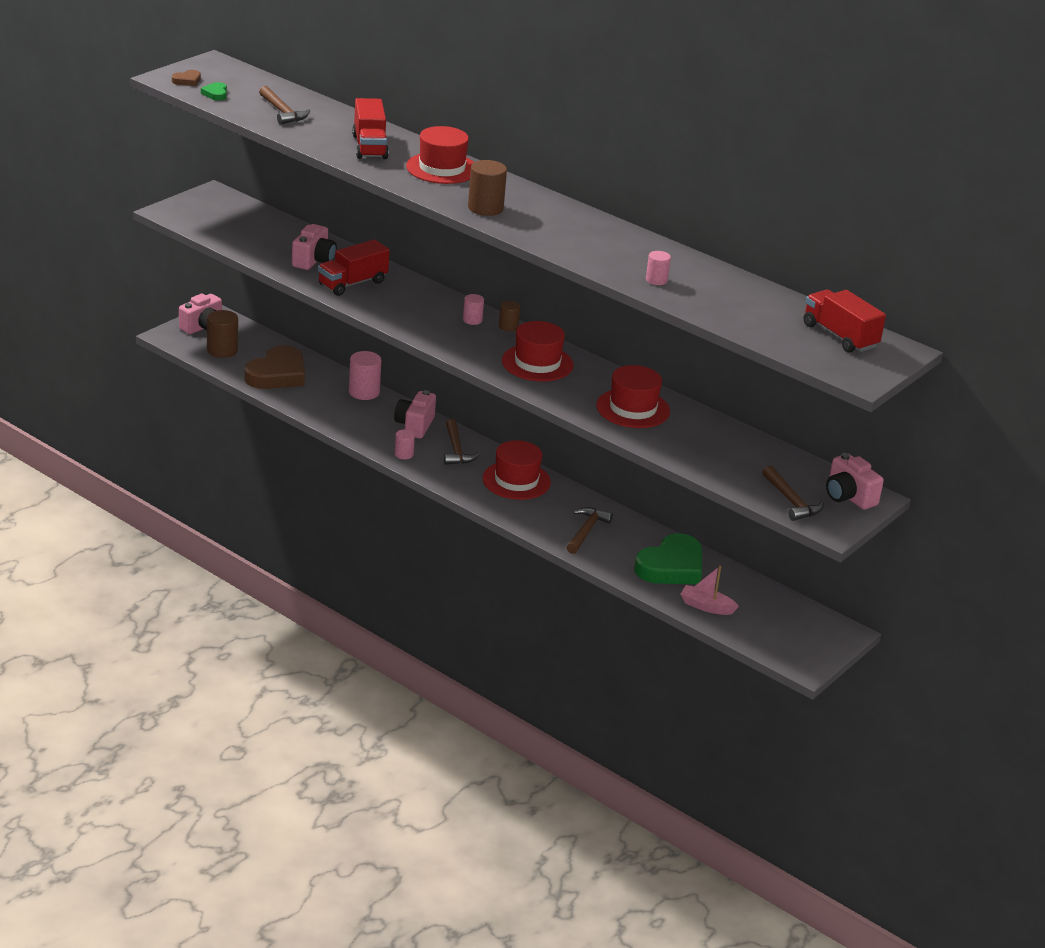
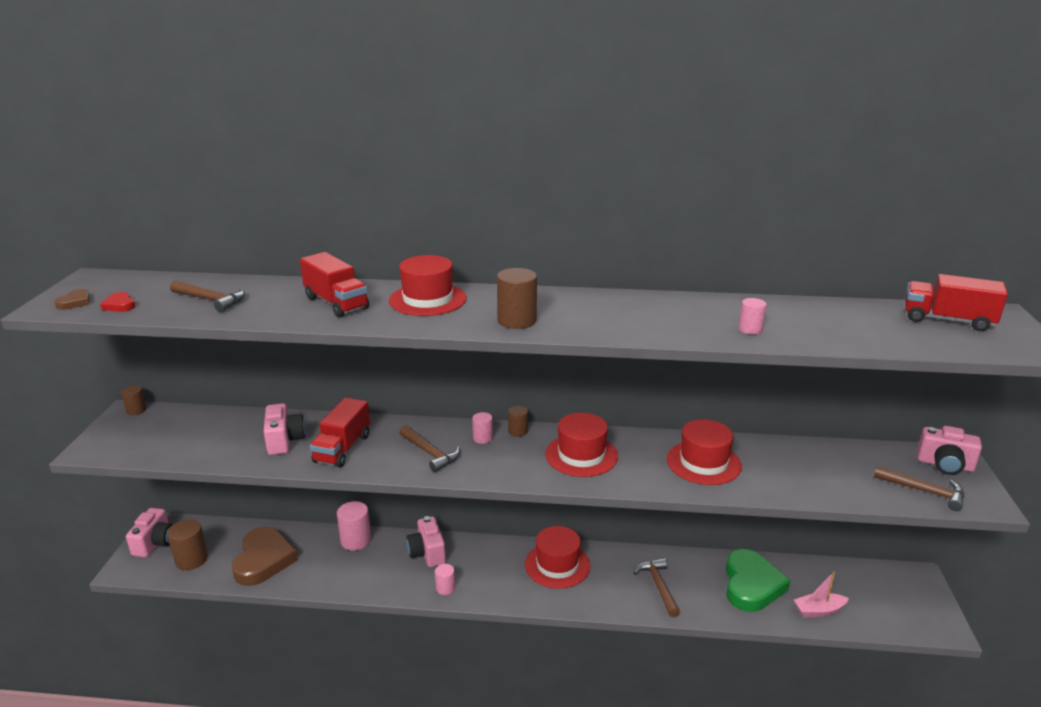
camera: 30 degrees left, 5 degrees down
green heart [201,82,227,101] -> red heart [100,292,136,312]
brown hammer [444,419,480,465] -> brown hammer moved to [399,425,460,472]
none -> brown cylinder [121,386,146,415]

